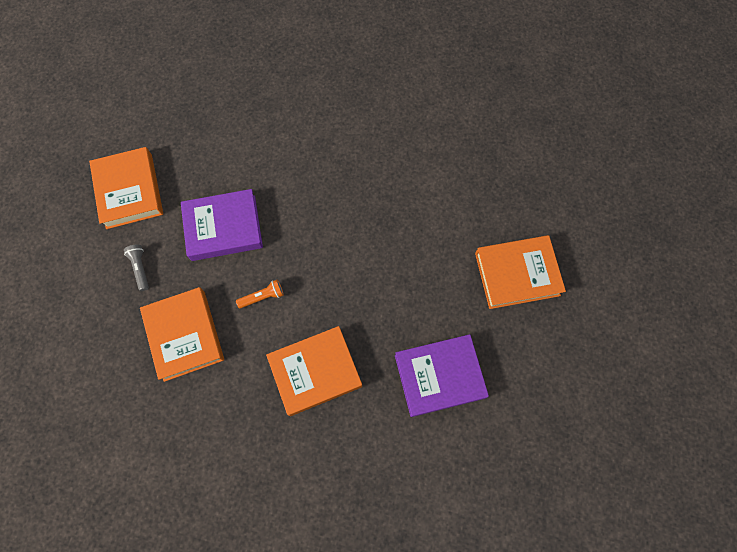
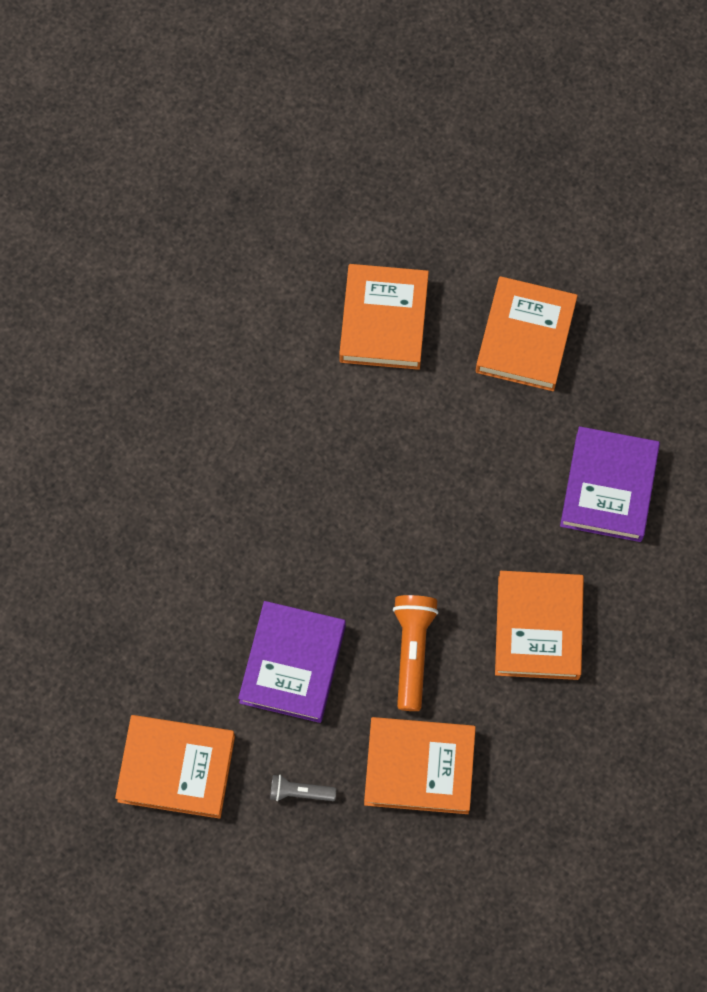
camera: 65 degrees left, 0 degrees up
orange flashlight [236,280,284,309] -> orange flashlight [393,595,439,711], size x1.76
none -> orange book [339,264,429,370]

